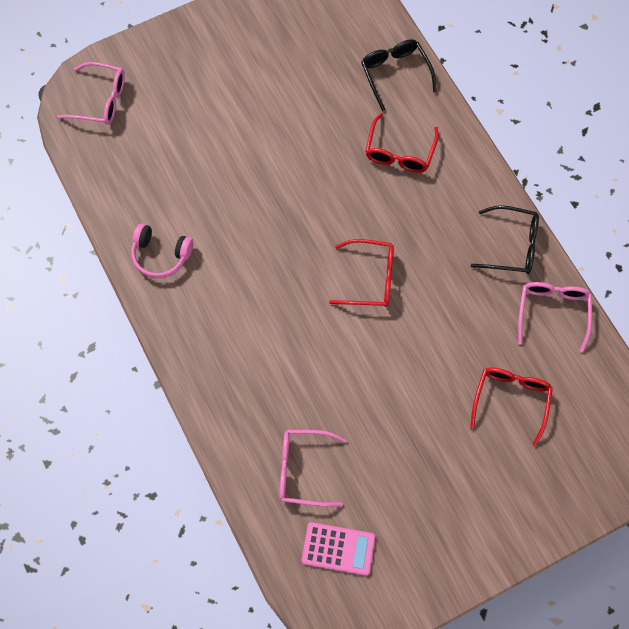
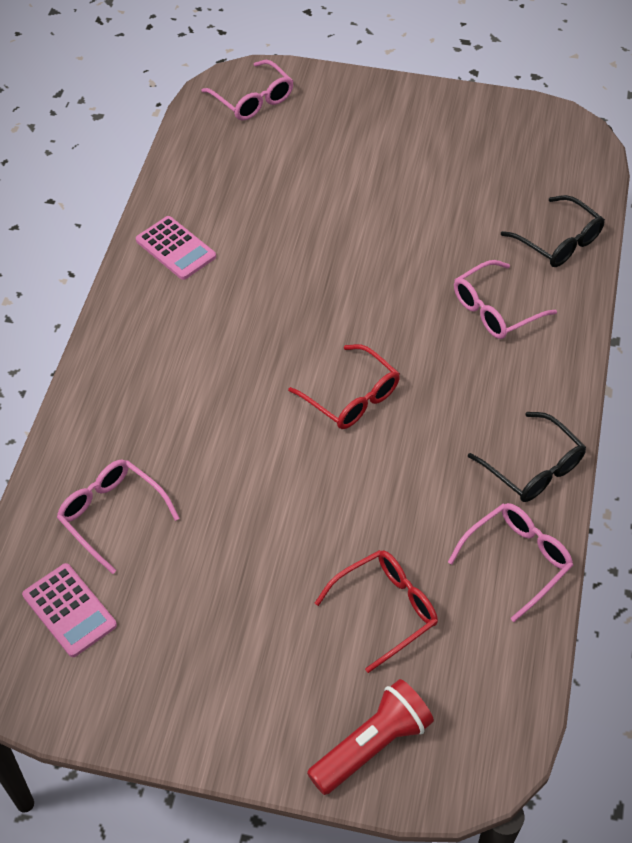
camera: 40 degrees right, 15 degrees down
pink headphones [131,223,193,278] -> pink calculator [136,216,216,280]
black glasses [361,39,437,111] -> black glasses turned 120 degrees clockwise [501,195,605,267]
red glasses [366,113,439,173] -> pink glasses [454,260,557,339]
none -> red flashlight [307,679,434,795]

